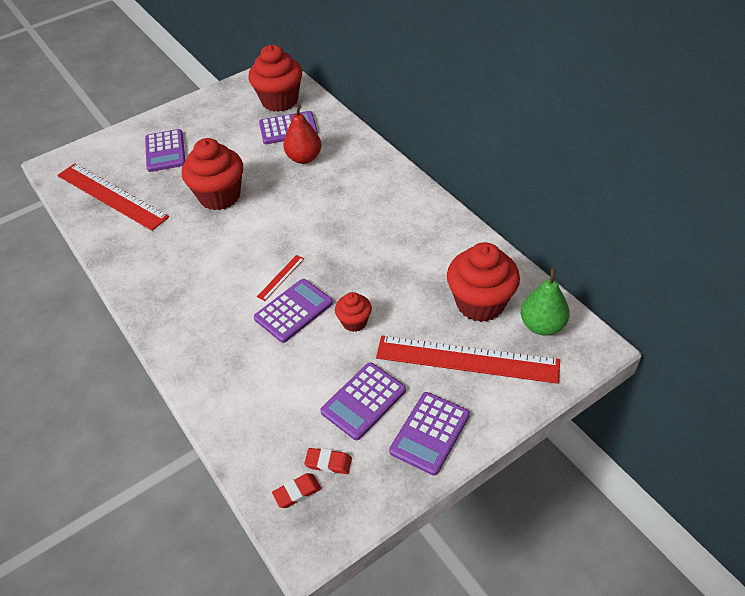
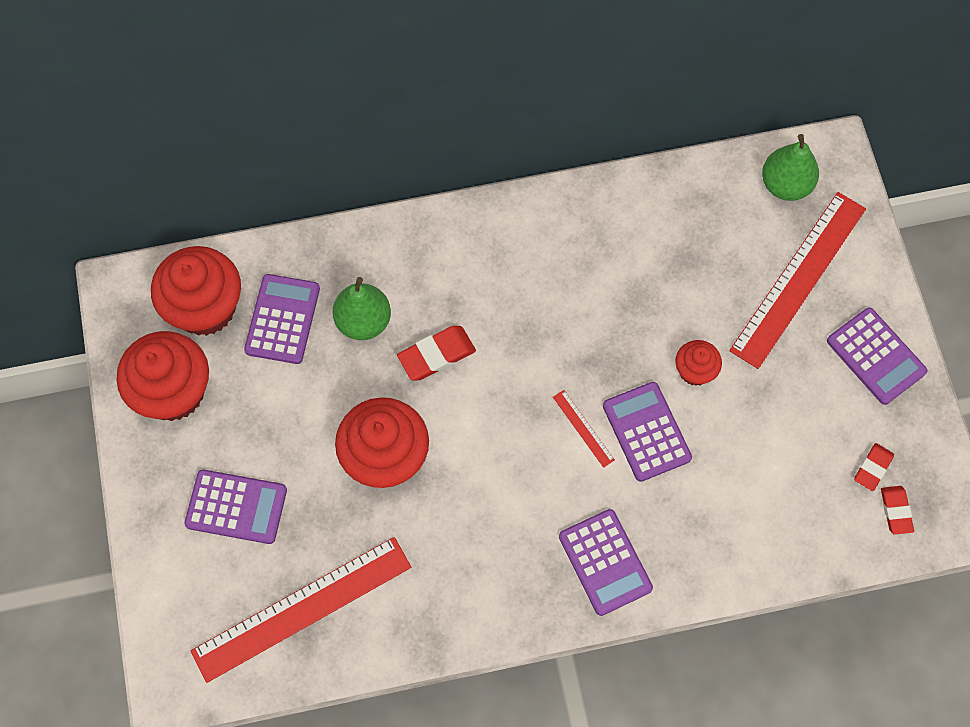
camera: 70 degrees left, 20 degrees up
red pear [284,104,322,164] -> green pear [333,277,391,340]
purple calculator [320,363,406,440] -> purple calculator moved to [559,509,653,616]
red cupcake [447,242,520,322] -> red cupcake moved to [116,331,209,421]
none -> red eraser [397,326,476,381]

